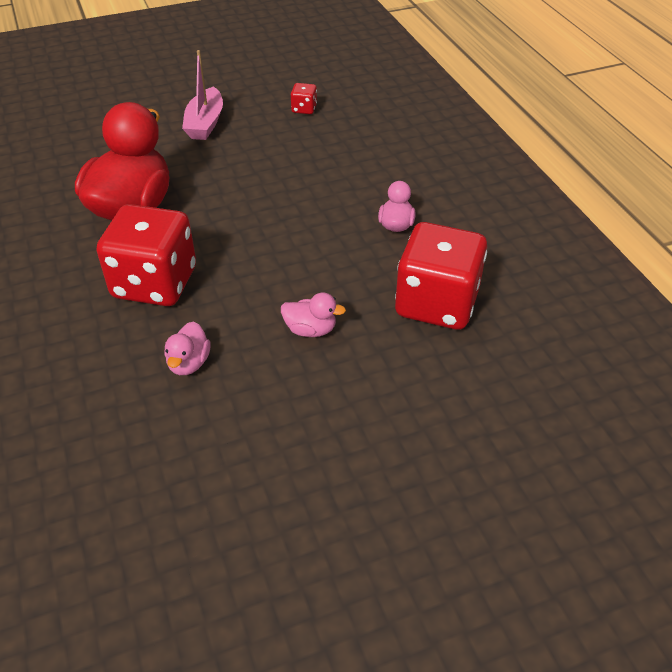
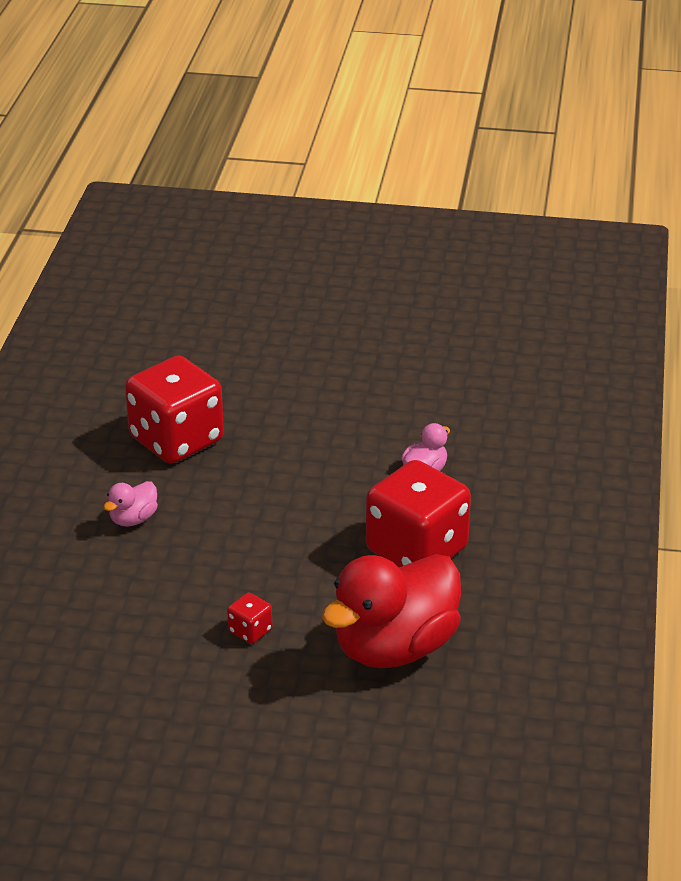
camera: 150 degrees left, 10 degrees down
pink boat [182,50,223,140] -> none
pink duck [281,292,346,337] -> none
red dice [291,83,317,114] -> red dice moved to [227,592,272,644]

